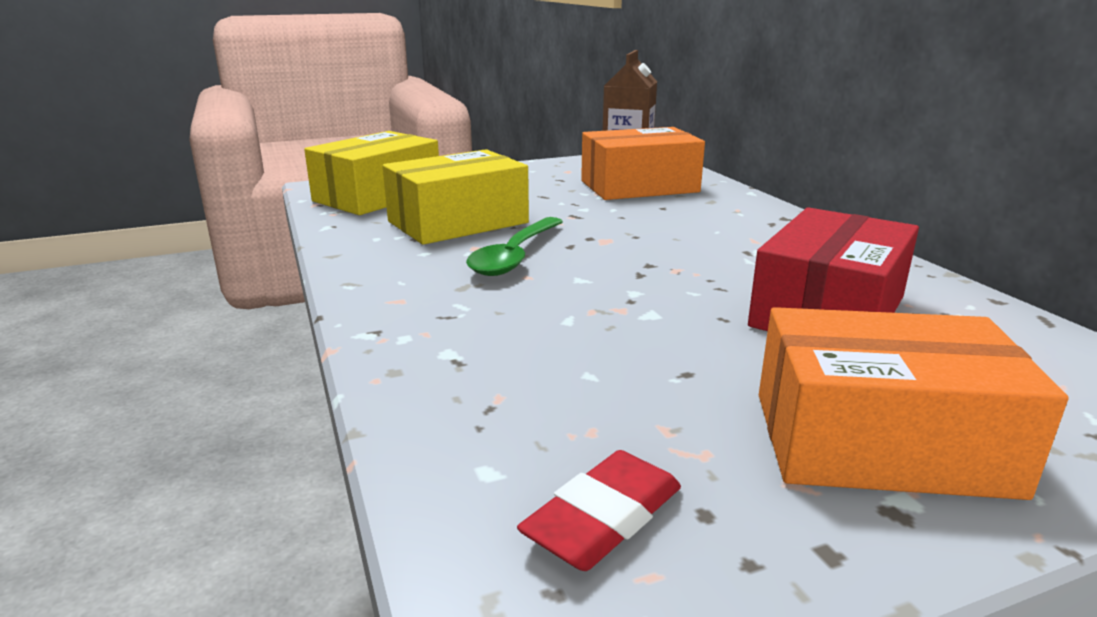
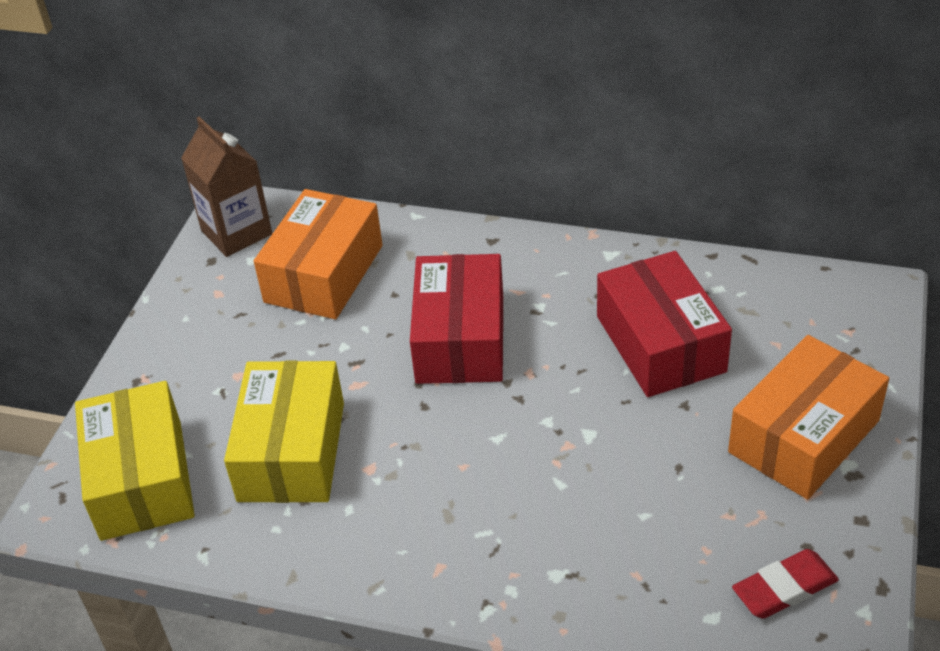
camera: 50 degrees left, 20 degrees up
green spoon [466,217,563,276] -> none
red eraser [517,450,681,571] -> red eraser turned 75 degrees clockwise [732,549,839,619]
none -> red box [410,254,503,384]

